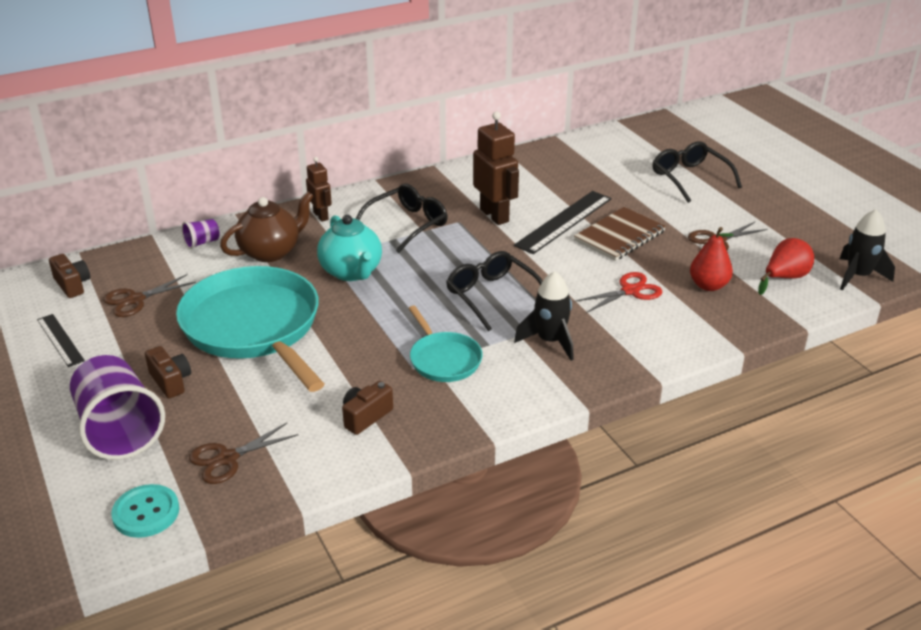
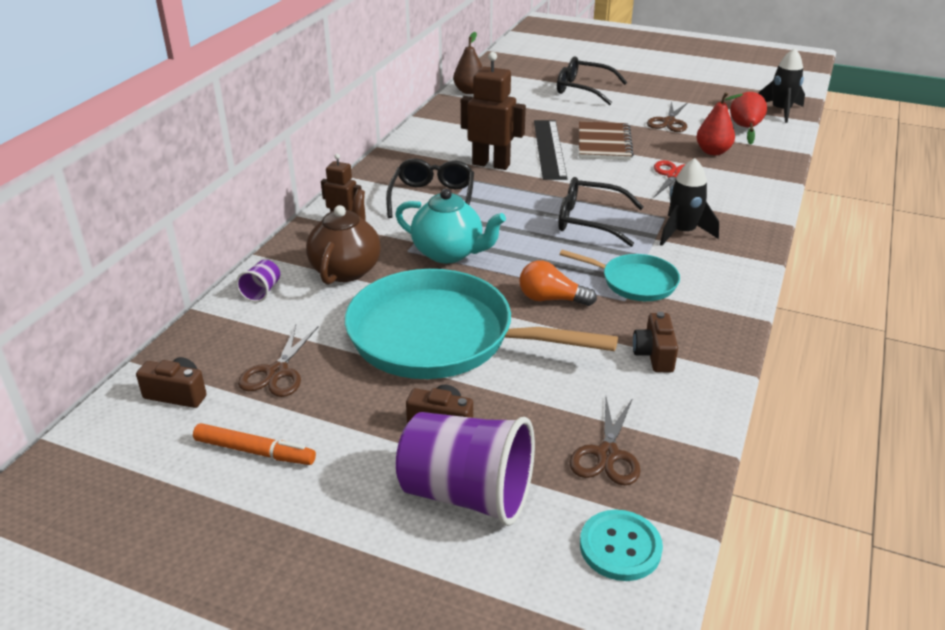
camera: 40 degrees left, 0 degrees up
black ruler [37,314,85,367] -> orange marker [193,423,316,465]
none -> brown pear [453,32,482,94]
none -> orange light bulb [519,260,597,306]

